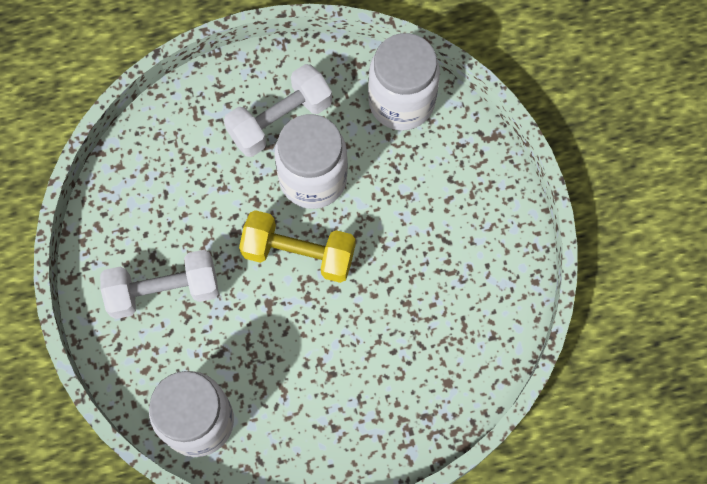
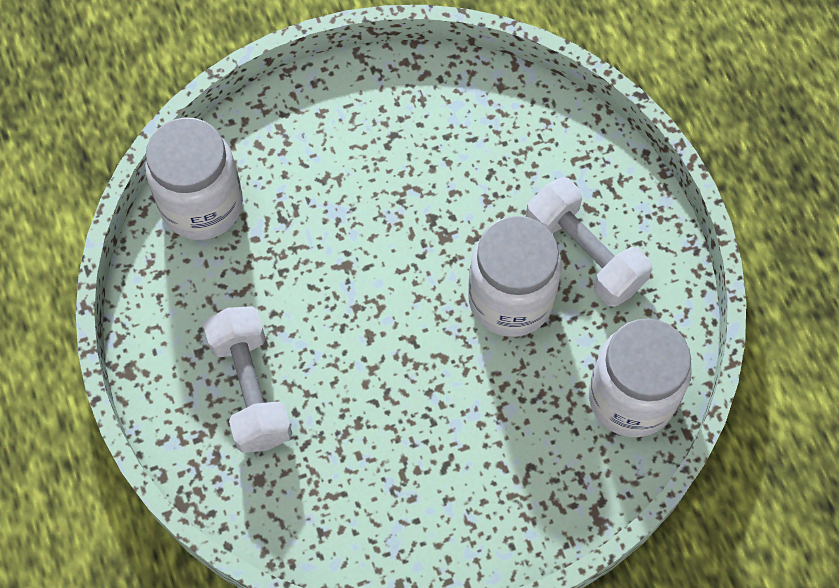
camera: 85 degrees right, 5 degrees down
white dumbbell [100,250,219,319] -> white dumbbell moved to [203,306,293,453]
yellow dumbbell [239,210,355,283] -> none

